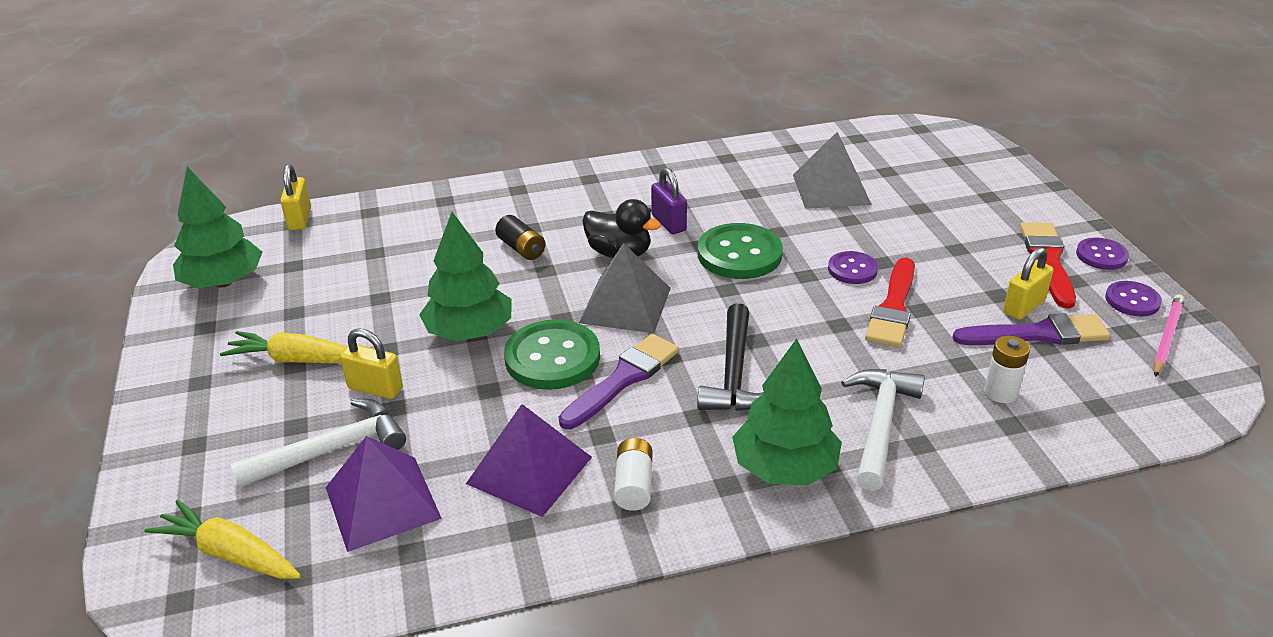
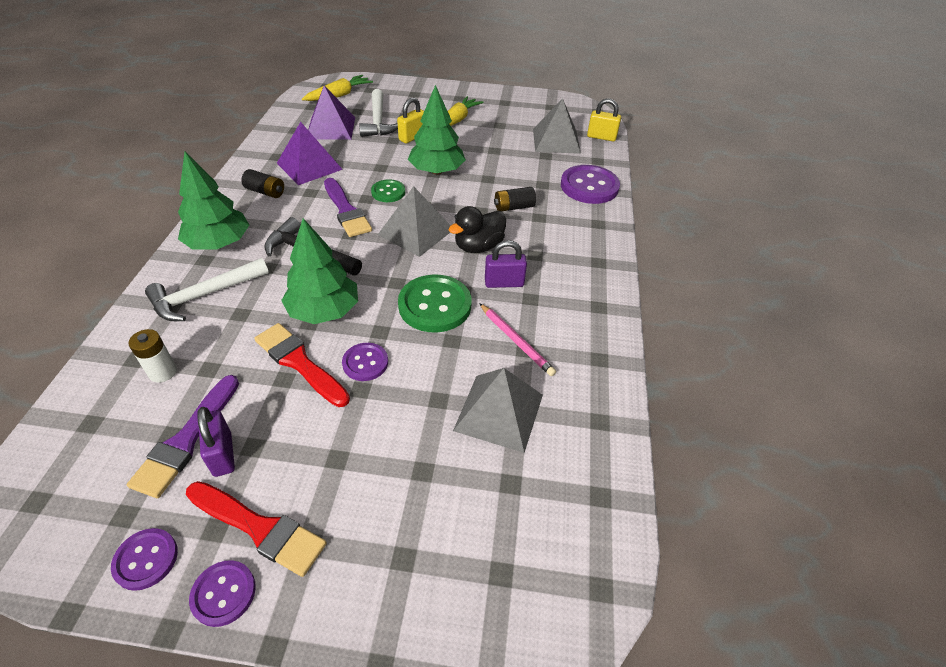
camera: 110 degrees right, 10 degrees up
green tree [173,167,262,288] -> green tree moved to [281,218,358,324]
green button [504,319,600,390] -> green button [371,179,405,202], size x0.57
white battery [614,438,653,511] -> black battery [241,169,284,198]
white hammer [841,369,925,491] -> white hammer turned 105 degrees clockwise [145,258,269,321]
yellow padlock [1003,247,1054,320] -> purple padlock [197,407,235,477]
pink pencil [1153,294,1185,377] -> pink pencil moved to [479,303,556,376]
none -> grey pyramid [533,98,581,154]
none -> purple button [561,165,620,204]

